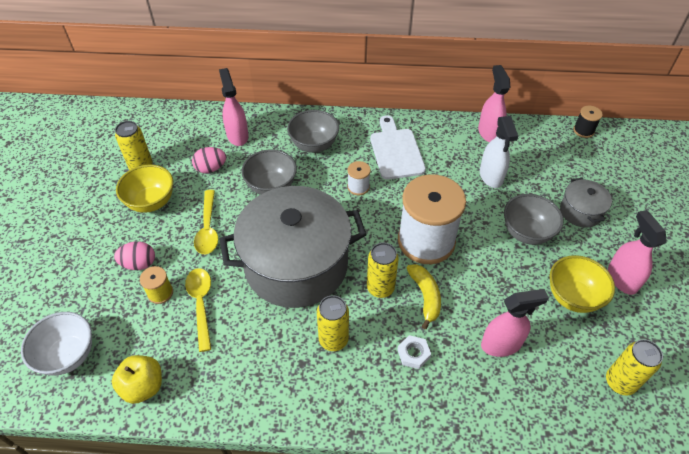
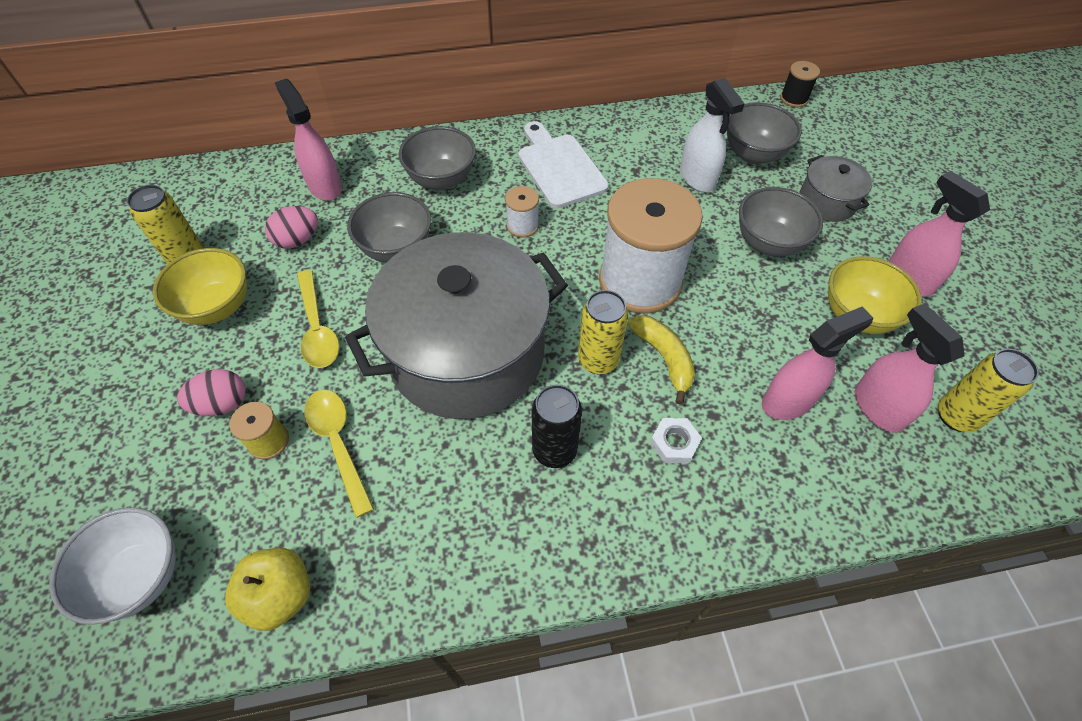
camera: 15 degrees left, 5 degrees up
yellow can [317,295,349,351] -> black can [532,385,582,468]
pink spray bottle [478,65,510,142] -> pink spray bottle moved to [855,303,965,433]
none -> grey bowl [727,102,802,164]

